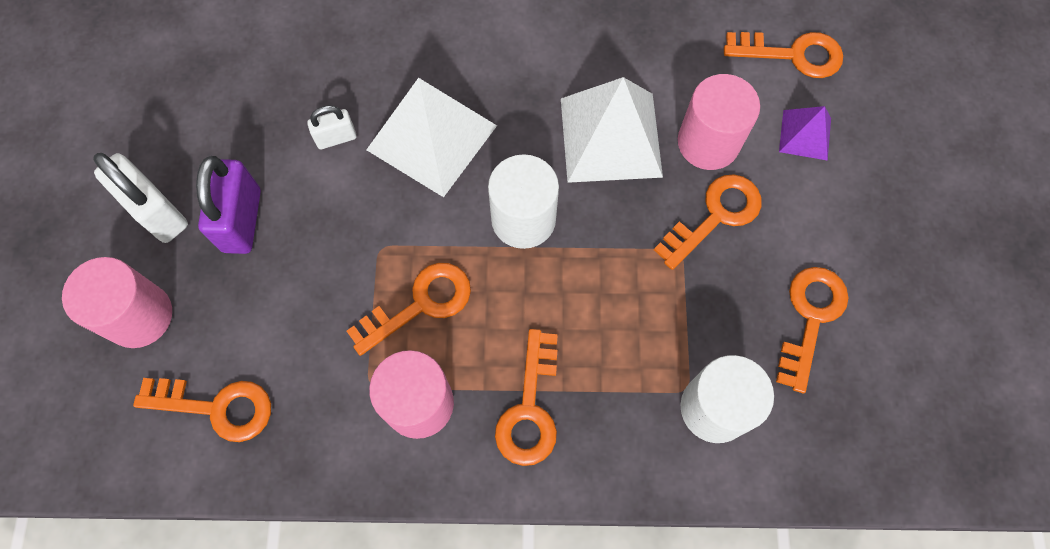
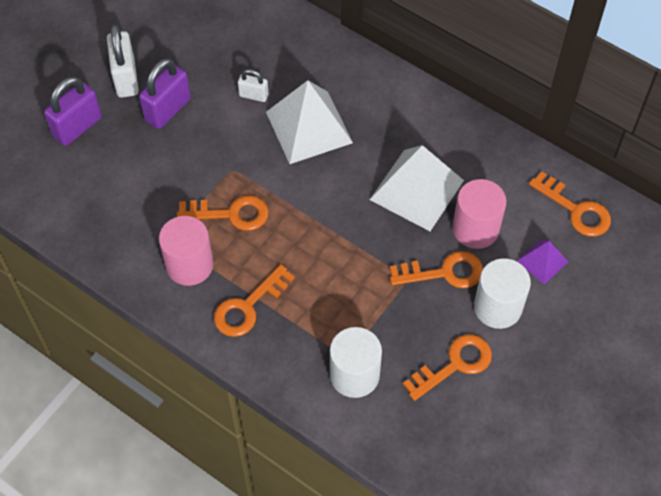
camera: 35 degrees right, 10 degrees down
pink cylinder [62,257,172,348] -> purple padlock [44,77,102,146]
orange key [133,378,271,442] -> none
white cylinder [488,154,559,249] -> white cylinder moved to [474,258,531,329]

